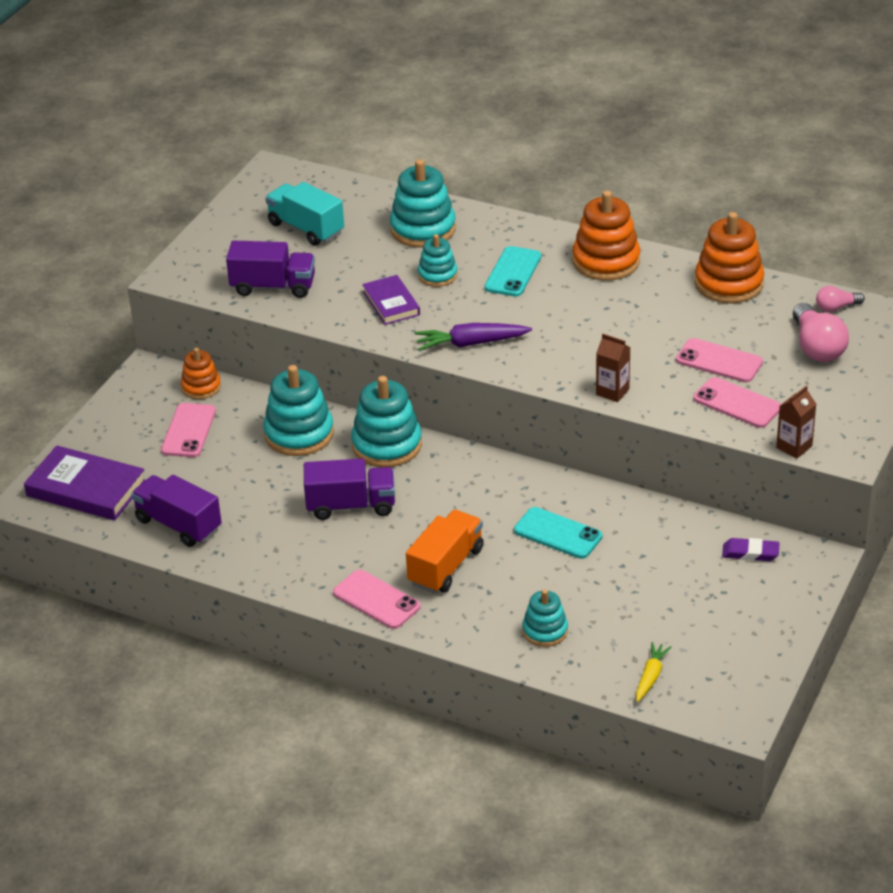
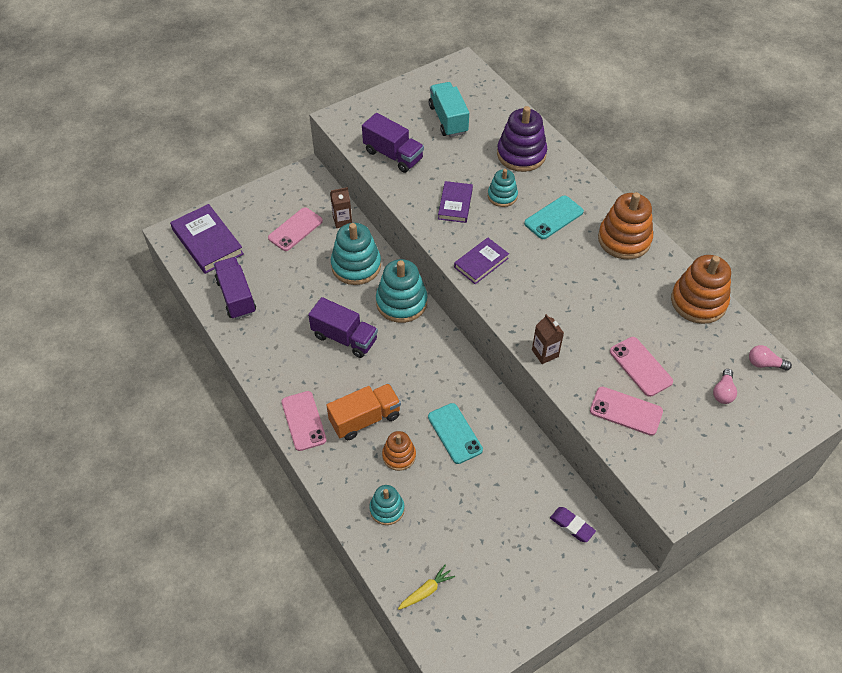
camera: 30 degrees right, 15 degrees up
orange stacking toy [181,348,221,399] -> orange stacking toy moved to [382,431,416,471]
turquoise stacking toy [390,159,456,247] -> purple stacking toy [497,106,547,172]
purple carrot [415,323,532,351] -> purple book [454,238,509,284]
pink phone [694,377,781,428] -> pink phone turned 45 degrees counterclockwise [590,387,663,436]
brown carton [776,386,816,459] -> brown carton moved to [330,187,352,228]
pink light bulb [793,303,849,362] -> pink light bulb [713,369,737,404], size x0.56

